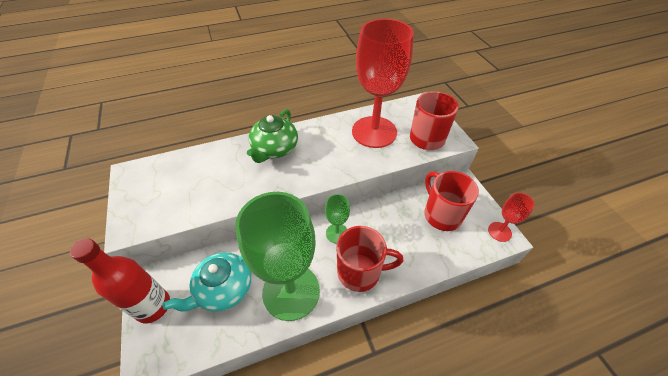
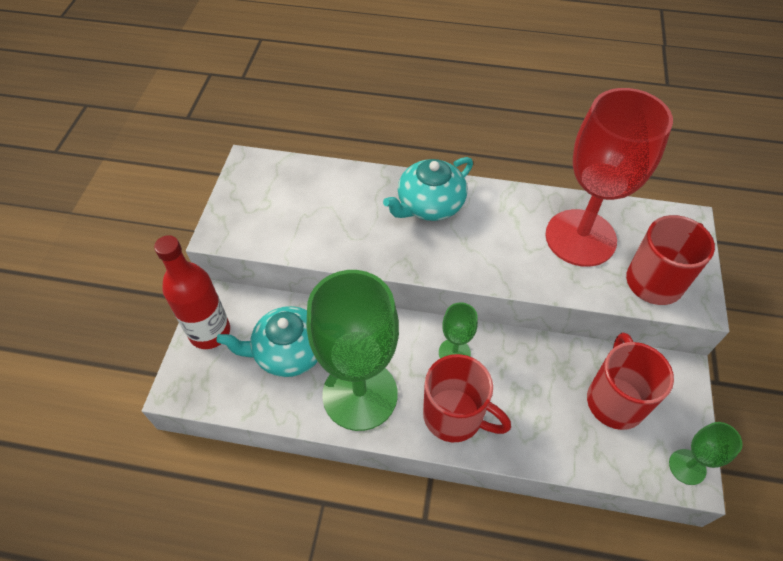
camera: 30 degrees right, 5 degrees up
green teapot [247,109,298,163] -> turquoise teapot [383,157,473,221]
red goblet [488,193,535,242] -> green goblet [669,422,743,485]

